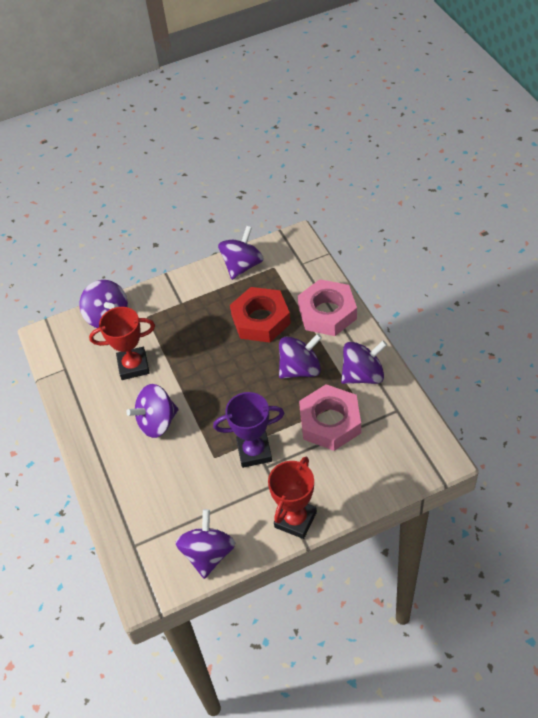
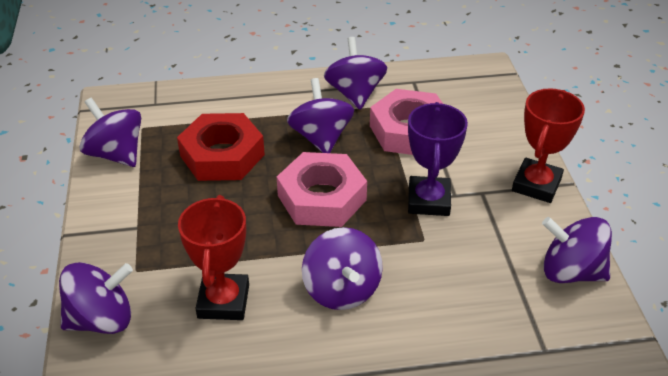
camera: 80 degrees left, 10 degrees down
red trophy [268,457,317,539] -> red trophy turned 75 degrees clockwise [512,88,585,203]
pink nut [298,279,357,336] -> pink nut moved to [277,152,367,227]

